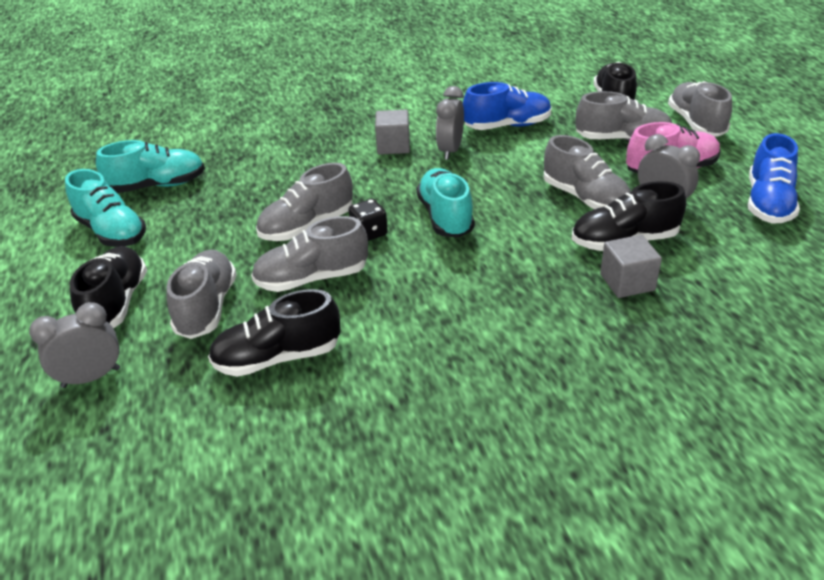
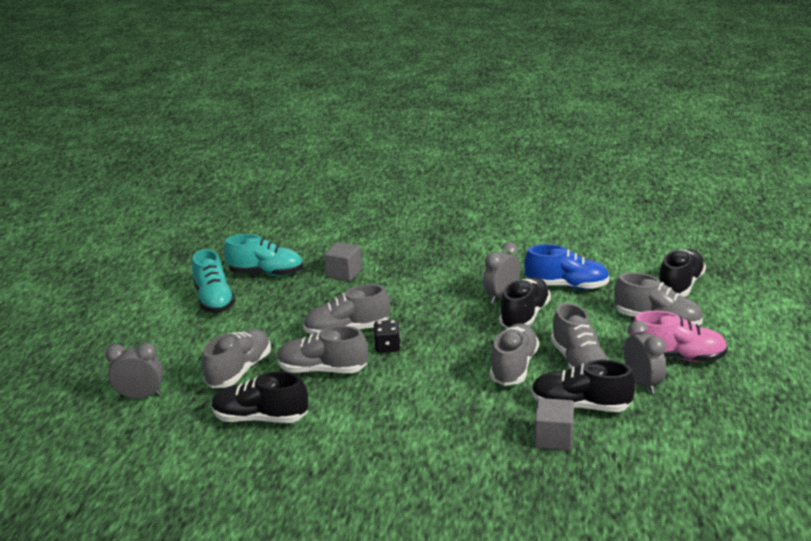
camera: 25 degrees right, 10 degrees down
black shoe [70,246,147,328] -> black shoe moved to [499,277,551,328]
grey cube [375,110,410,155] -> grey cube moved to [324,242,362,282]
turquoise shoe [416,168,475,238] -> none
grey shoe [668,81,732,137] -> grey shoe moved to [490,323,539,386]
blue shoe [748,133,800,224] -> none

